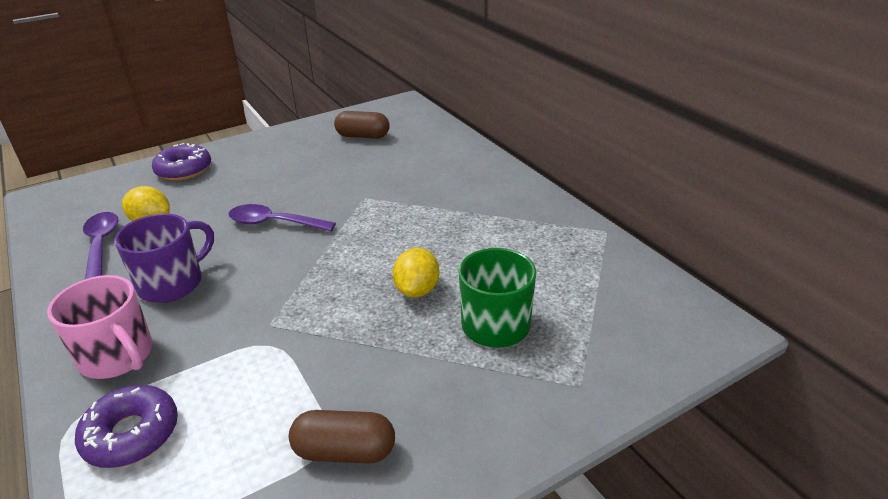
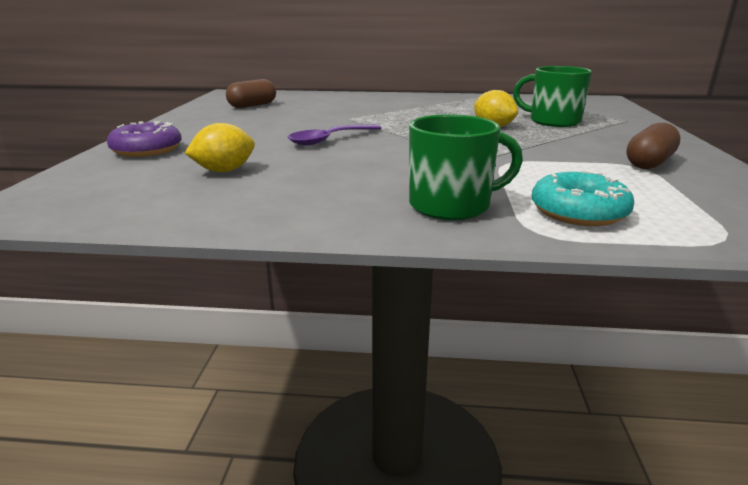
camera: 55 degrees left, 10 degrees down
pink mug [47,275,153,379] -> green mug [409,114,523,220]
purple donut [75,385,178,468] -> turquoise donut [532,171,634,226]
purple spoon [83,212,118,279] -> none
purple mug [114,213,214,303] -> none

